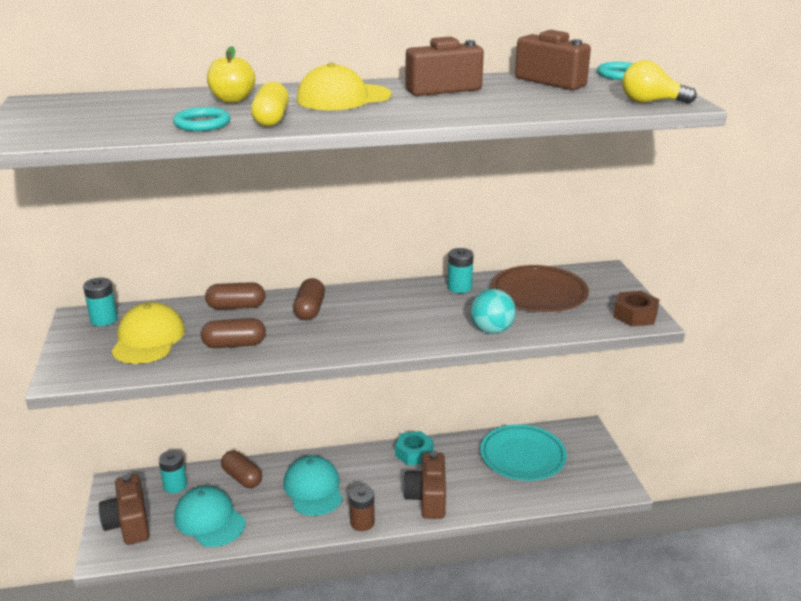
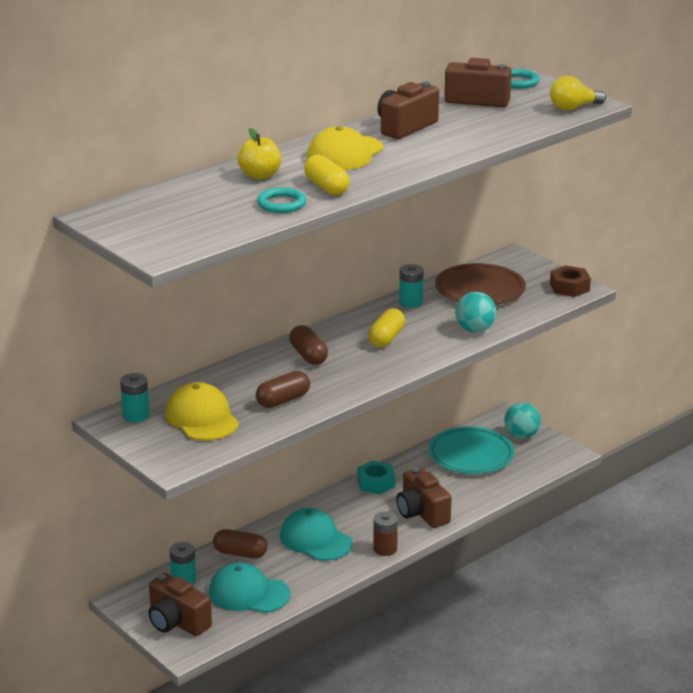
camera: 30 degrees left, 0 degrees up
brown capsule [205,282,265,309] -> none
none -> yellow capsule [368,308,405,347]
none -> turquoise ball [504,402,541,439]

